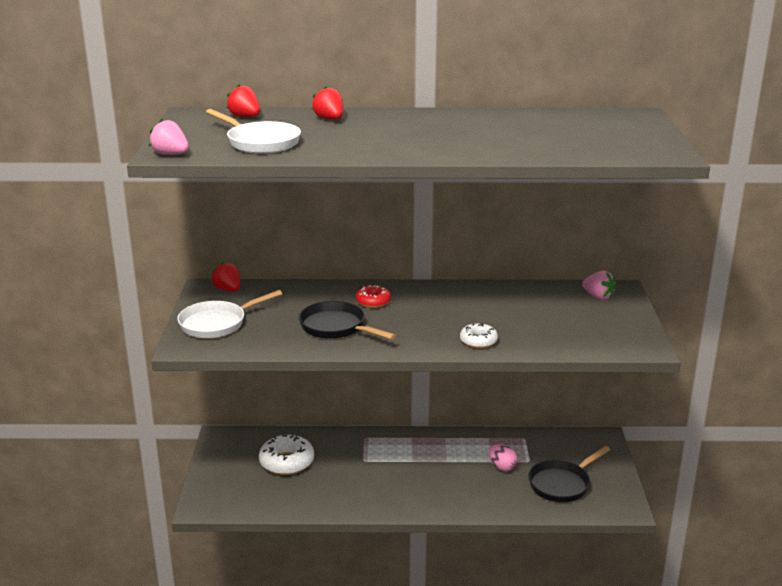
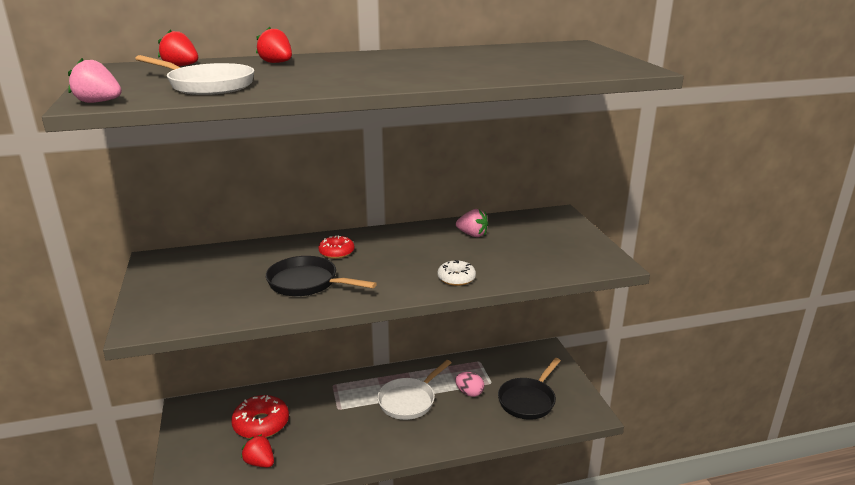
camera: 15 degrees left, 0 degrees up
white pan [177,290,282,338] -> white pan moved to [377,360,452,420]
red strawberry [211,261,240,292] -> red strawberry moved to [241,434,274,467]
white donut [259,435,314,475] -> red donut [231,395,289,439]
pink strawberry [582,271,616,300] -> pink strawberry moved to [456,209,488,237]

